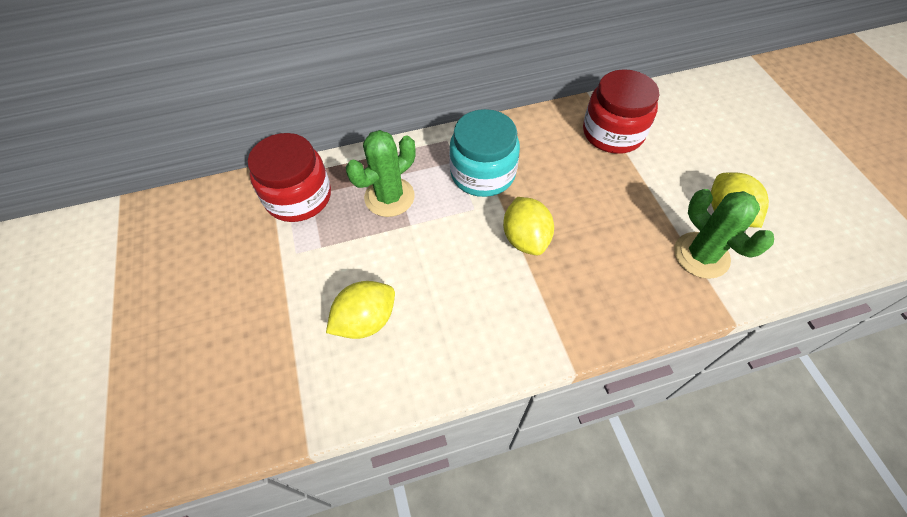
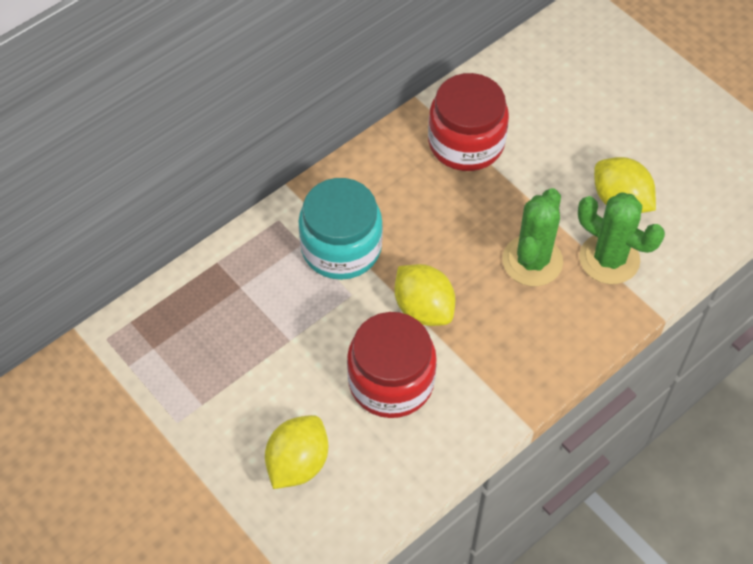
camera: 25 degrees left, 0 degrees up
red jar [248,133,331,222] -> red jar moved to [347,312,437,418]
green cactus [346,130,416,217] -> green cactus moved to [502,188,563,286]

